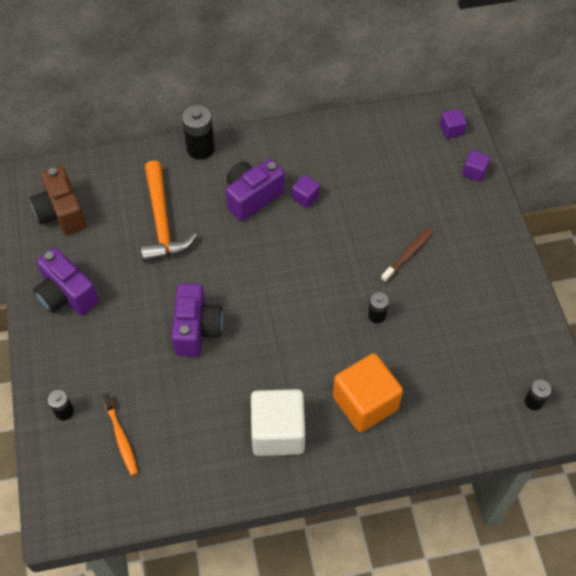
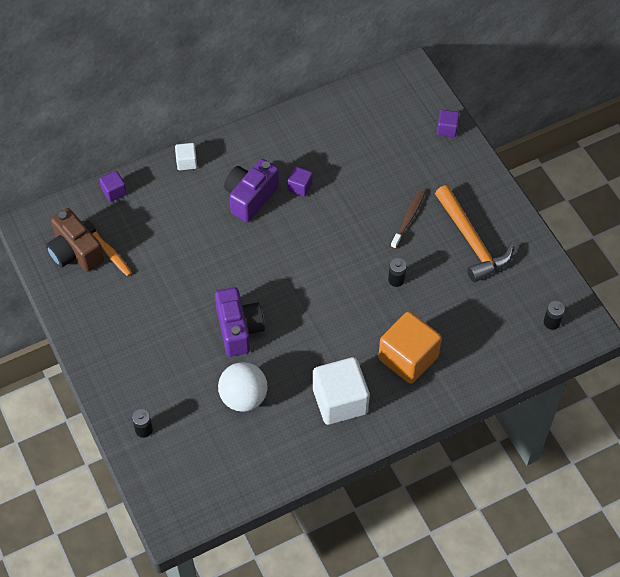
camera: 15 degrees left, 0 degrees up
purple camera [33,248,99,315] -> none
orange toothbrush [102,393,138,476] -> orange toothbrush moved to [84,220,132,276]
orange hammer [141,160,198,262] -> orange hammer moved to [435,185,513,282]
black battery [182,105,215,160] -> white cube [175,143,197,170]
purple cube [440,109,467,139] -> purple cube moved to [99,171,127,202]
none -> white ball [218,362,268,412]

